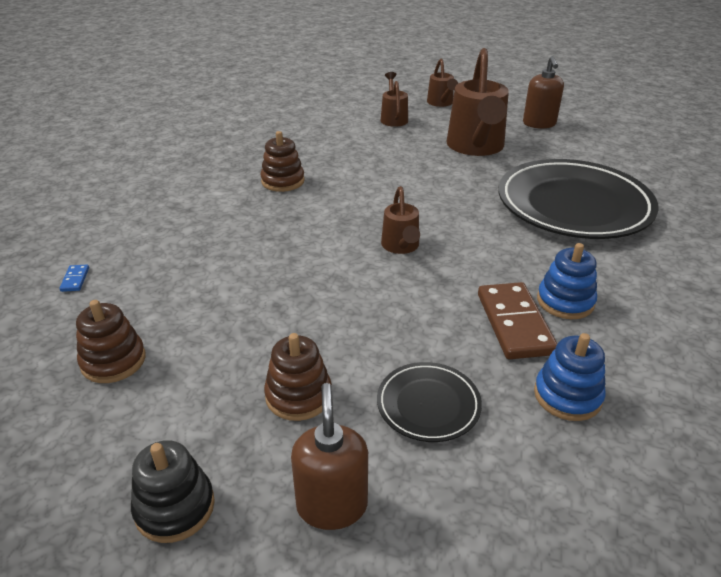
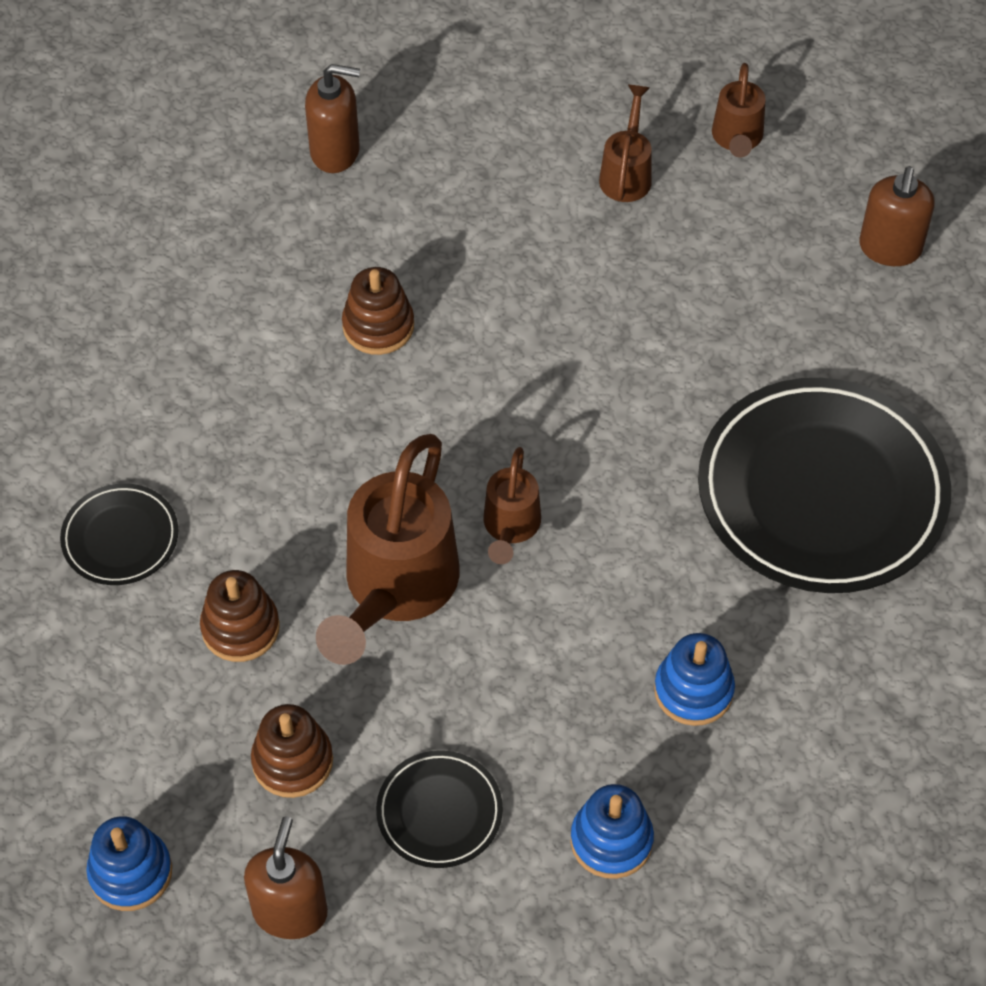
camera: 15 degrees right, 20 degrees up
blue domino [59,265,89,292] -> none
brown stacking toy [76,300,145,383] -> brown stacking toy moved to [200,570,280,662]
black stacking toy [131,440,215,543] -> blue stacking toy [86,816,172,911]
brown watering can [446,48,509,156] -> brown watering can moved to [316,434,460,665]
brown domino [478,282,557,359] -> none
none -> black plate [60,483,178,585]
none -> brown soap dispenser [305,64,360,173]

